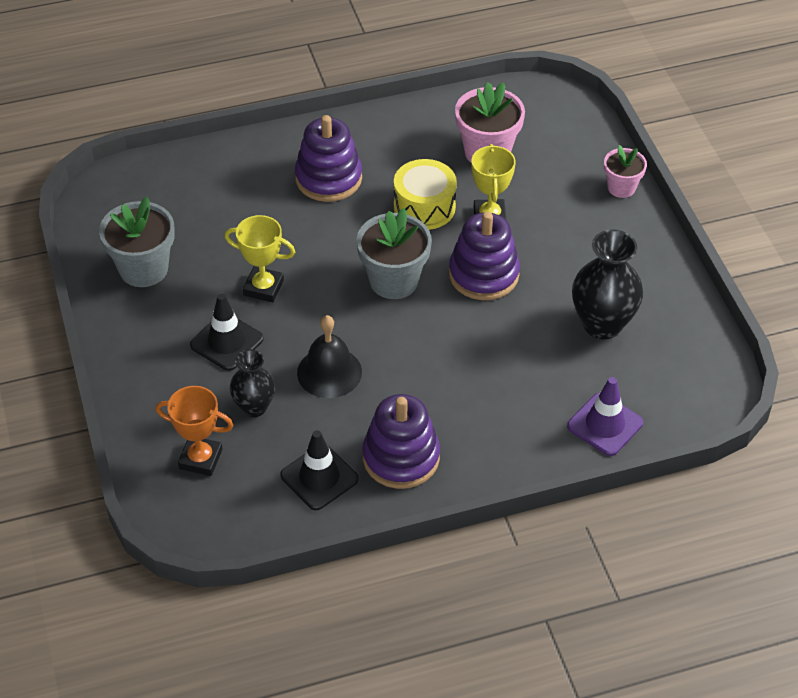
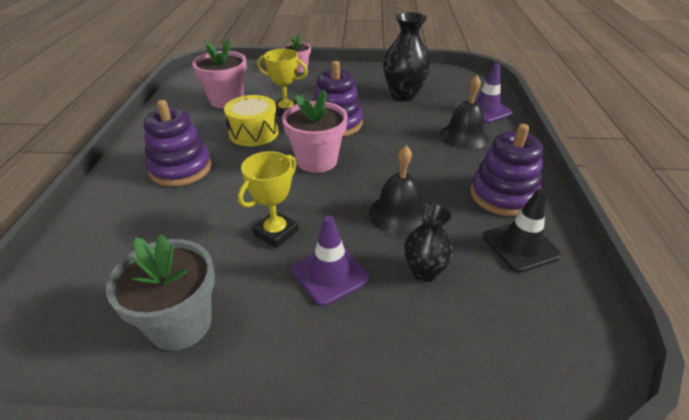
camera: 70 degrees left, 10 degrees down
orange trophy [156,386,233,476] -> none
black traffic cone [190,294,264,371] -> purple traffic cone [292,216,370,306]
grey flower pot [357,208,432,299] -> pink flower pot [282,90,348,173]
none -> black bell [440,75,489,150]

